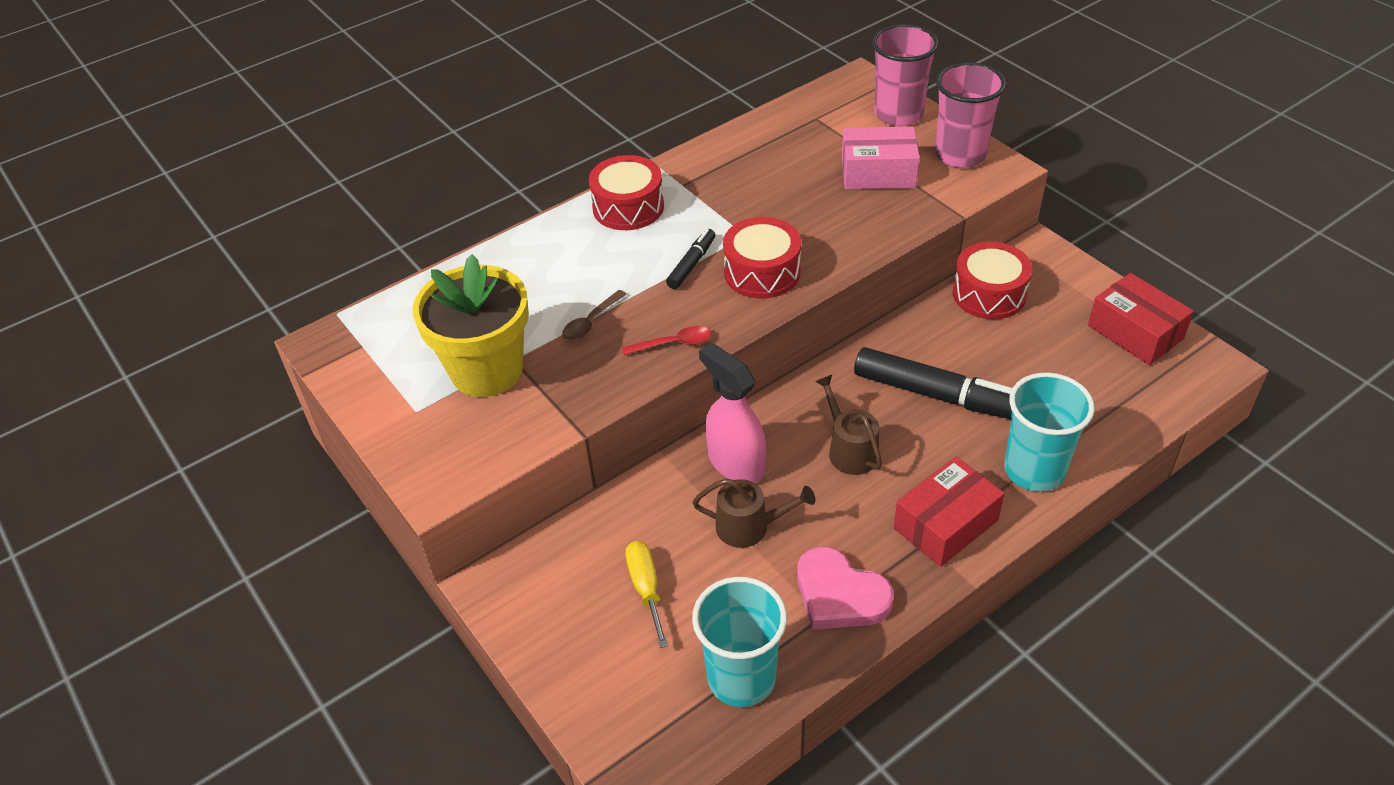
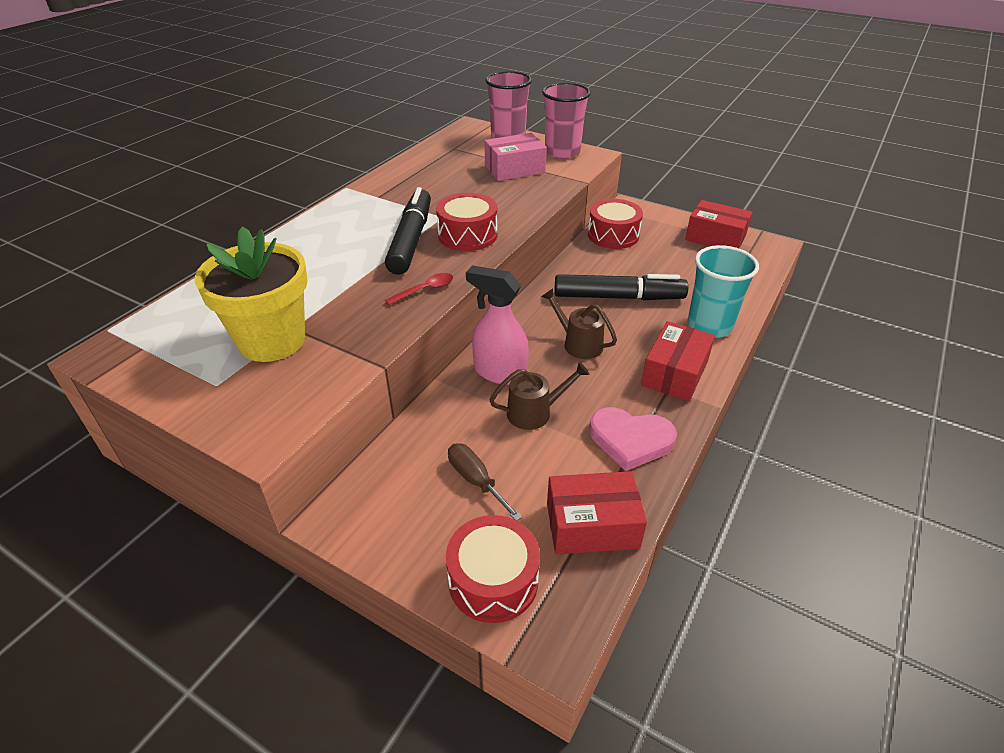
camera: 25 degrees left, 5 degrees down
brown spoon [562,290,626,340] -> none
red drum [589,155,664,230] -> red drum moved to [446,515,540,623]
yellow screwdriver [625,541,668,648] -> brown screwdriver [448,443,522,521]
black marker [666,229,715,289] -> black marker [385,187,431,275], size x1.99
turquoise cup [692,577,787,707] -> red box [547,471,647,555]

